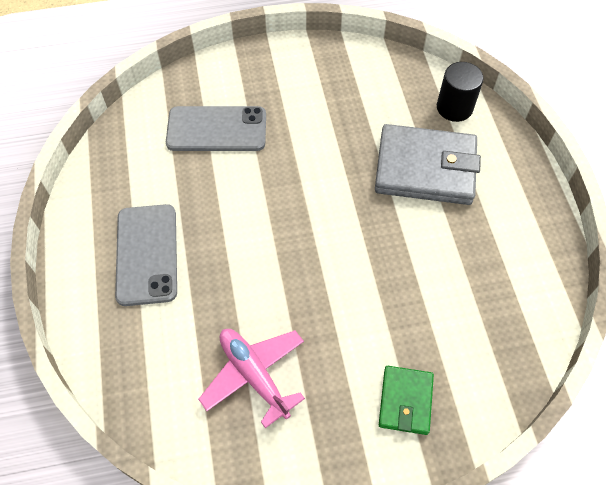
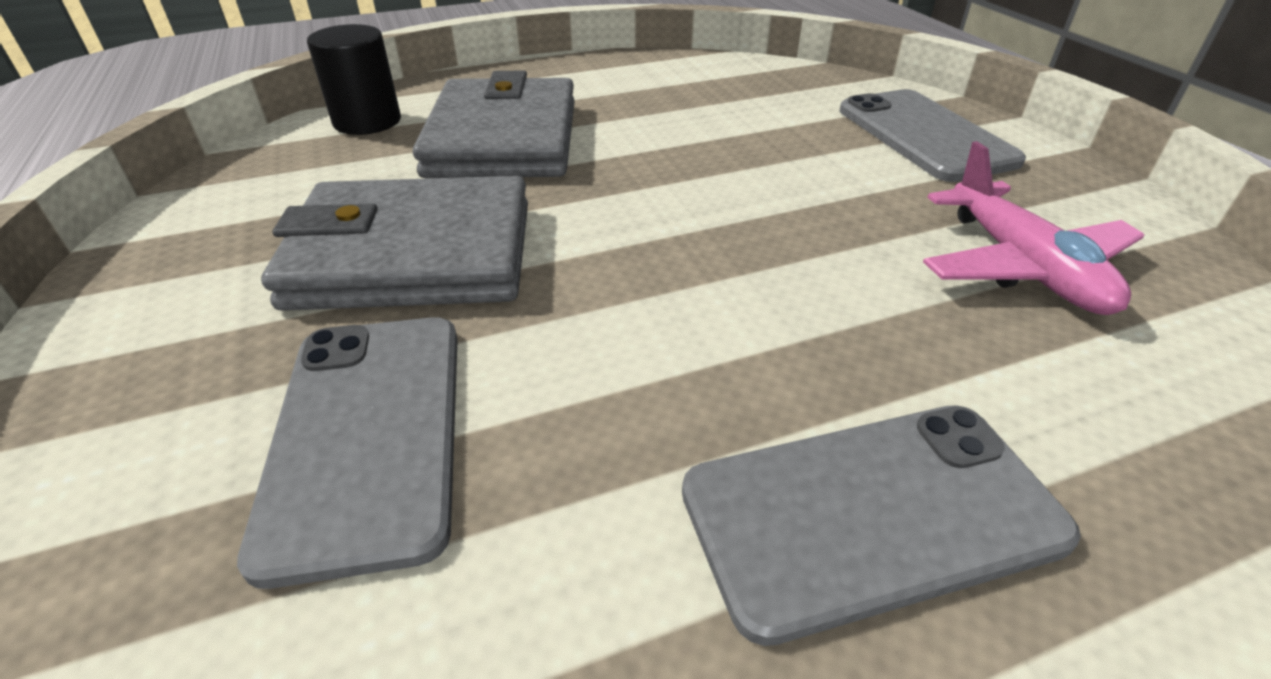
camera: 100 degrees left, 20 degrees down
pink plane [198,329,305,428] -> pink plane turned 60 degrees counterclockwise [923,141,1144,315]
green wallet [379,366,434,435] -> grey phone [840,89,1026,182]
none -> grey wallet [261,176,528,311]

